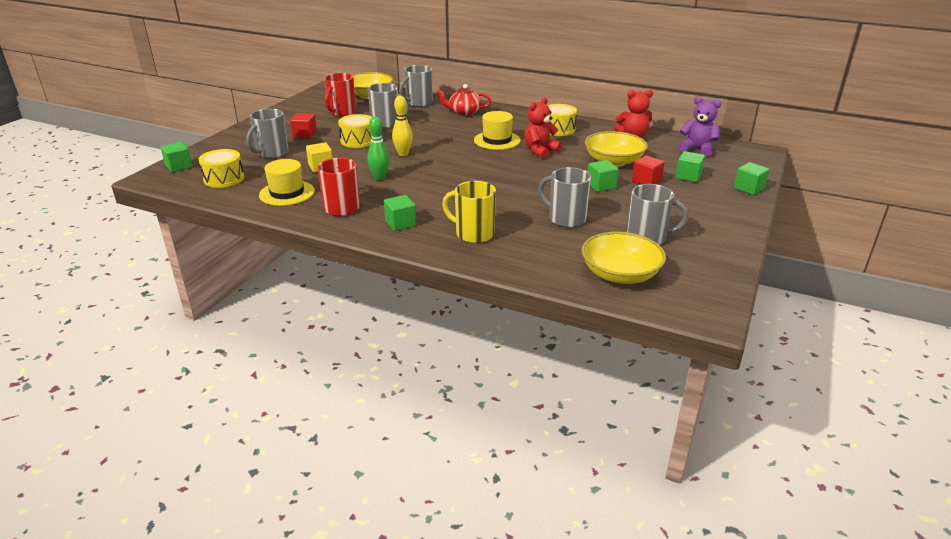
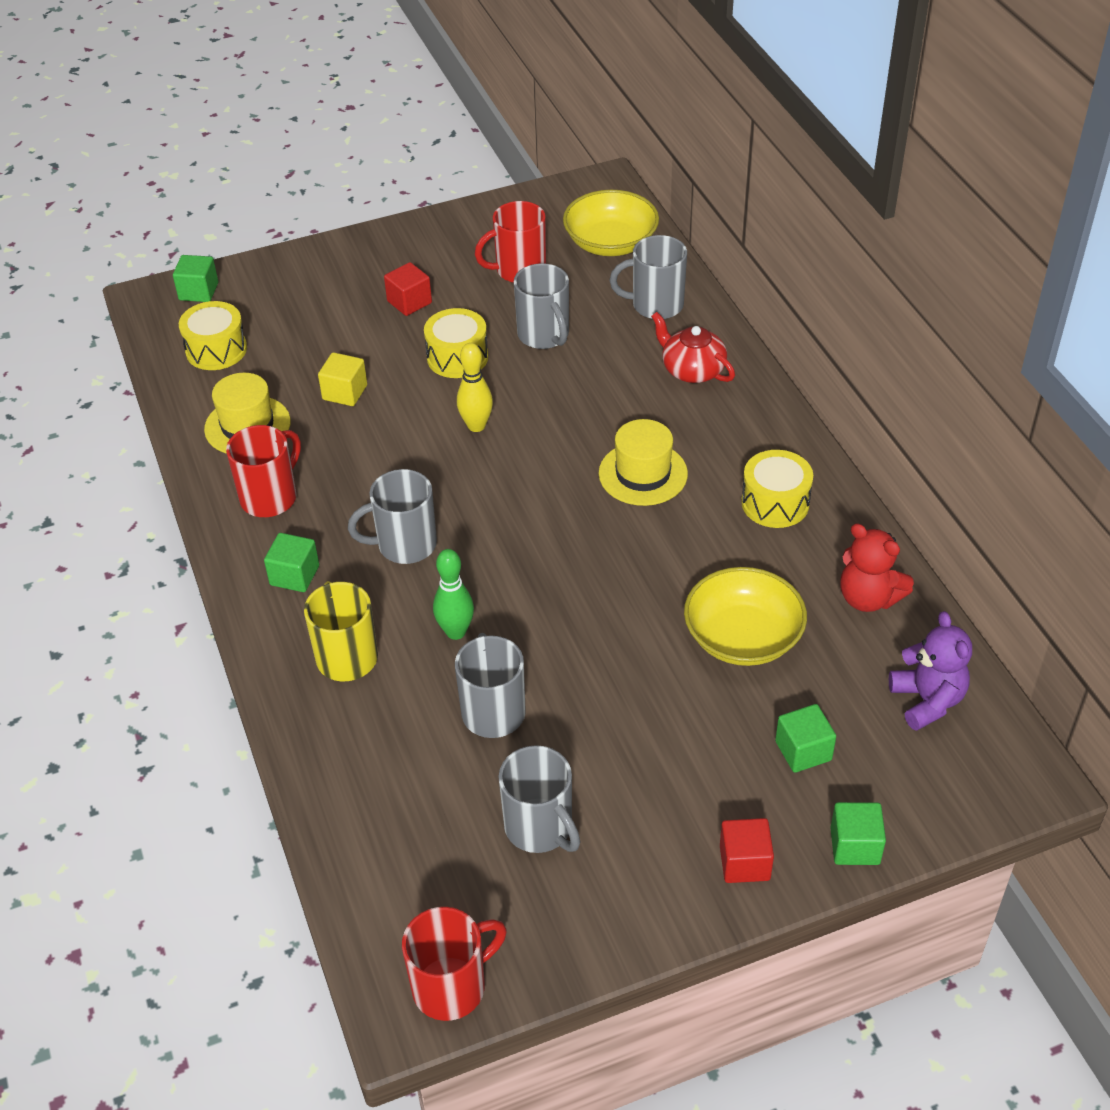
camera: 45 degrees right, 15 degrees up
grey mug [246,109,288,158] -> grey mug moved to [348,469,437,564]
green bowling pin [367,117,390,180] -> green bowling pin moved to [433,549,474,640]
red teddy bear [524,97,561,159] -> none
yellow bowl [582,232,666,284] -> none
green cube [587,160,619,192] -> none
red cube [632,155,665,185] -> red cube moved to [720,818,774,883]
none -> red mug [402,907,507,1021]

